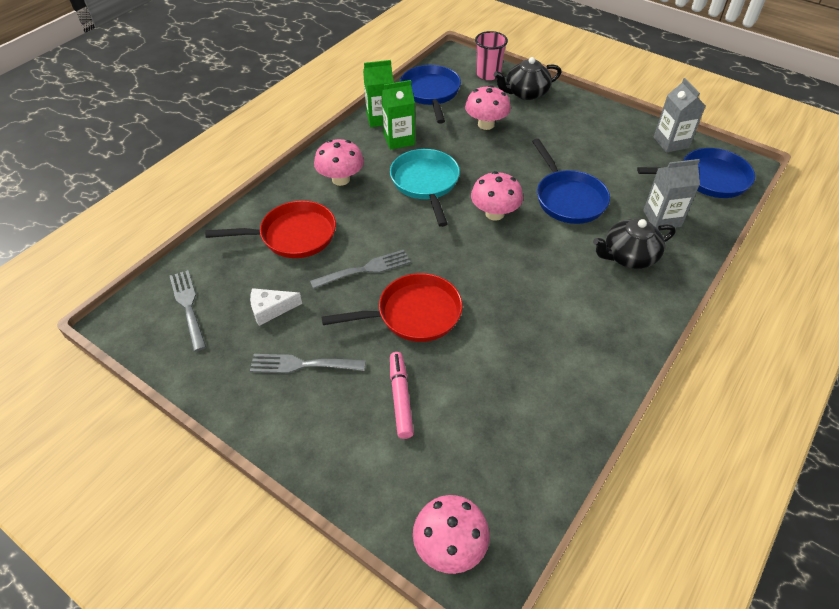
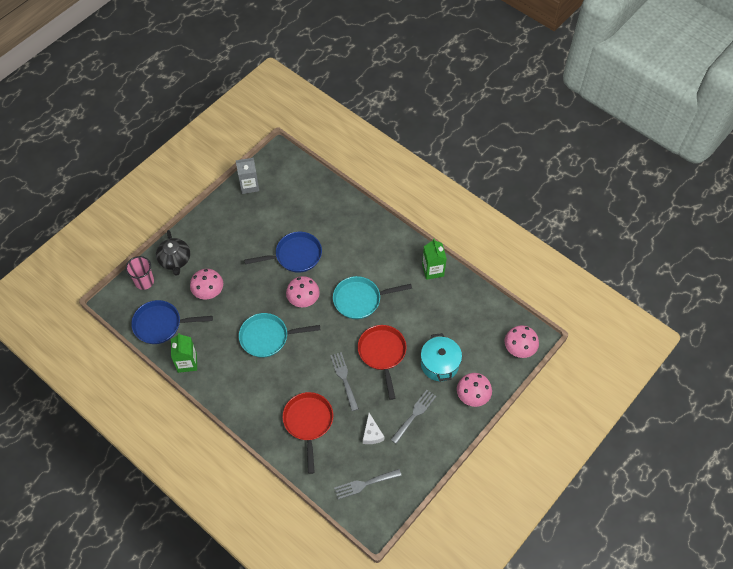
camera: 85 degrees left, 10 degrees up
grey fork [250,354,366,373] -> grey fork turned 150 degrees counterclockwise [390,390,436,444]
pink mushroom [314,139,364,186] -> pink mushroom moved to [457,373,492,407]
green carton [381,80,415,150] -> green carton moved to [422,239,447,280]
pink marker [390,352,414,439] -> turquoise pot [421,333,462,381]
black teapot [593,219,676,269] -> none
blue pan [637,148,755,198] -> none
grey carton [643,159,700,230] -> none
none -> turquoise pan [333,276,412,319]

